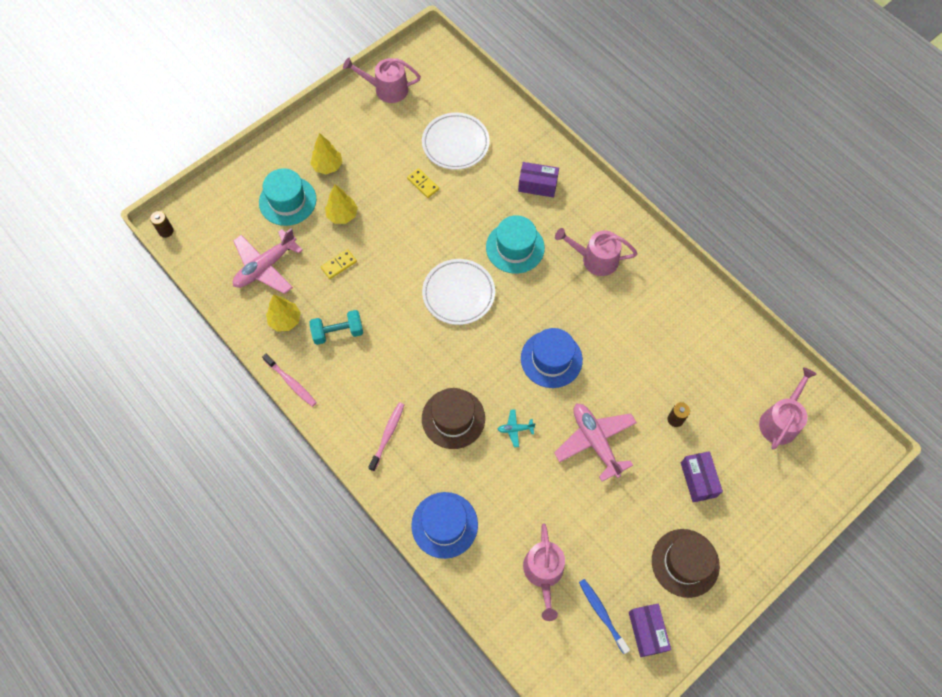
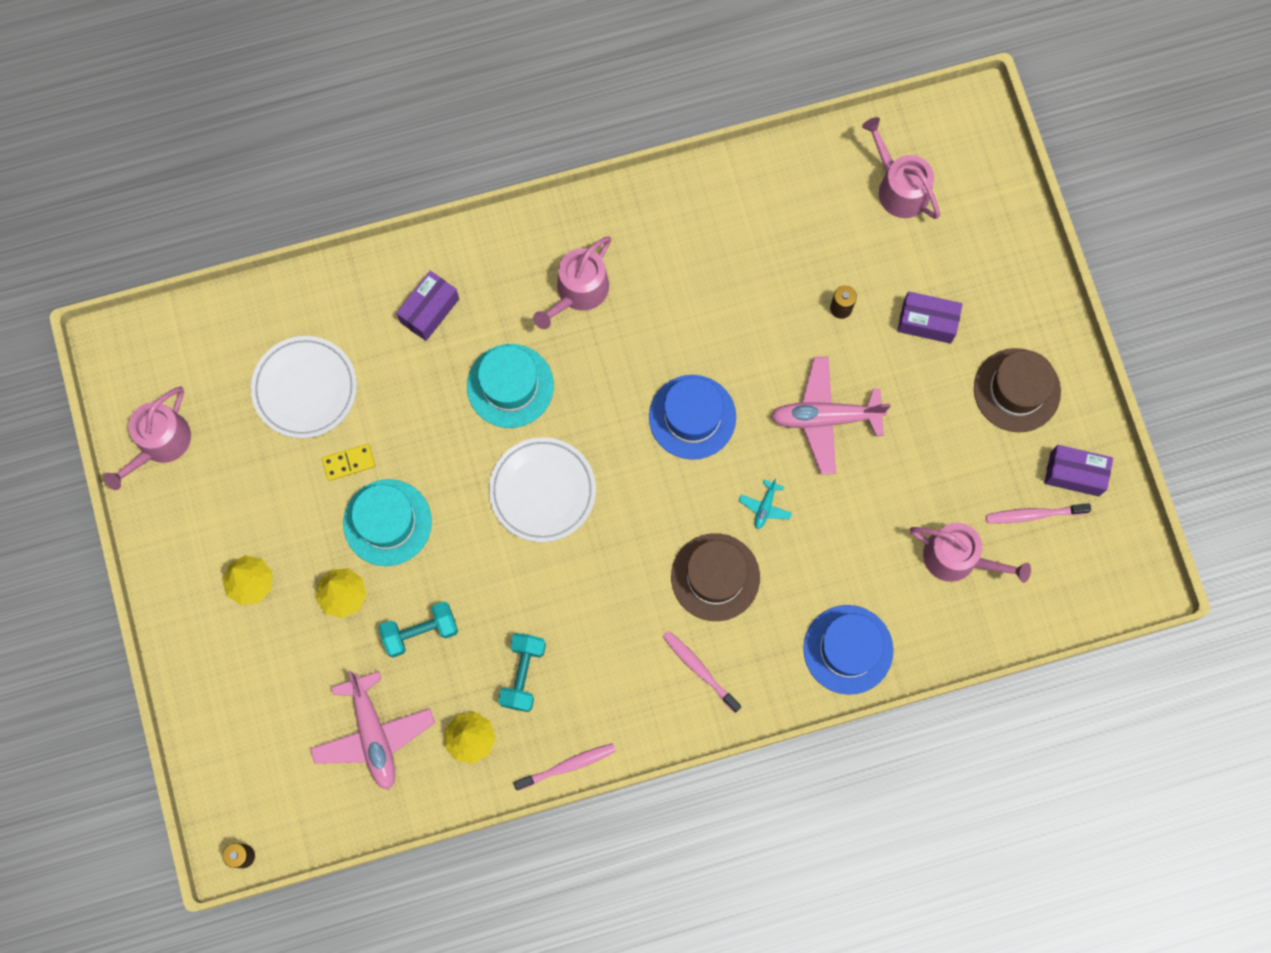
camera: 65 degrees left, 10 degrees up
turquoise hat [259,168,316,226] -> turquoise hat moved to [343,479,432,566]
yellow domino [321,249,357,279] -> turquoise dumbbell [379,601,458,658]
blue toothbrush [579,579,630,654] -> pink toothbrush [986,503,1091,523]

